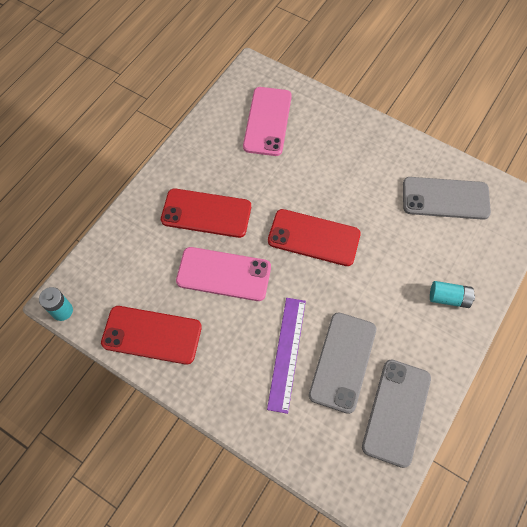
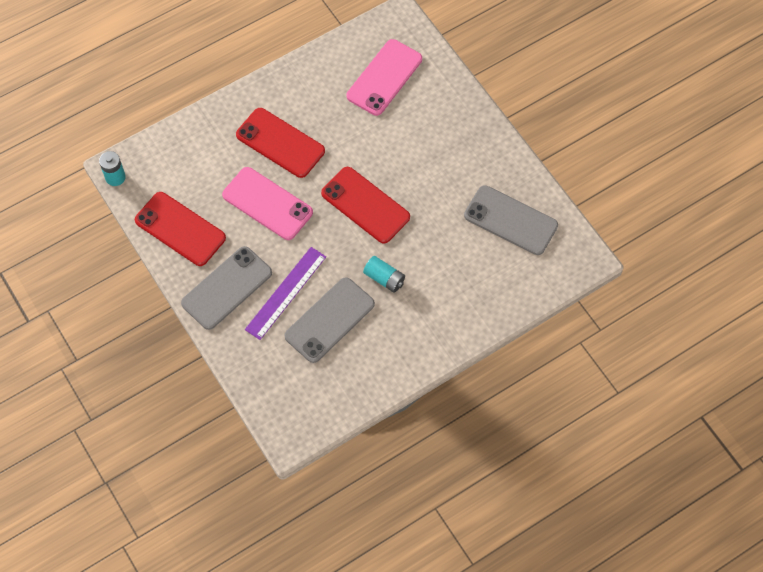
camera: 25 degrees right, 0 degrees up
grey phone [362,360,431,468] -> grey phone moved to [181,246,272,330]
turquoise battery [430,281,475,308] -> turquoise battery moved to [363,256,405,293]

